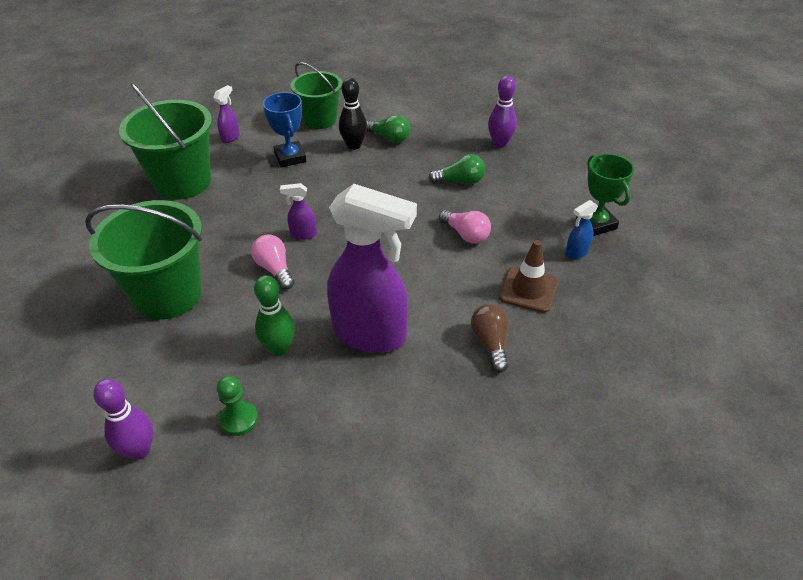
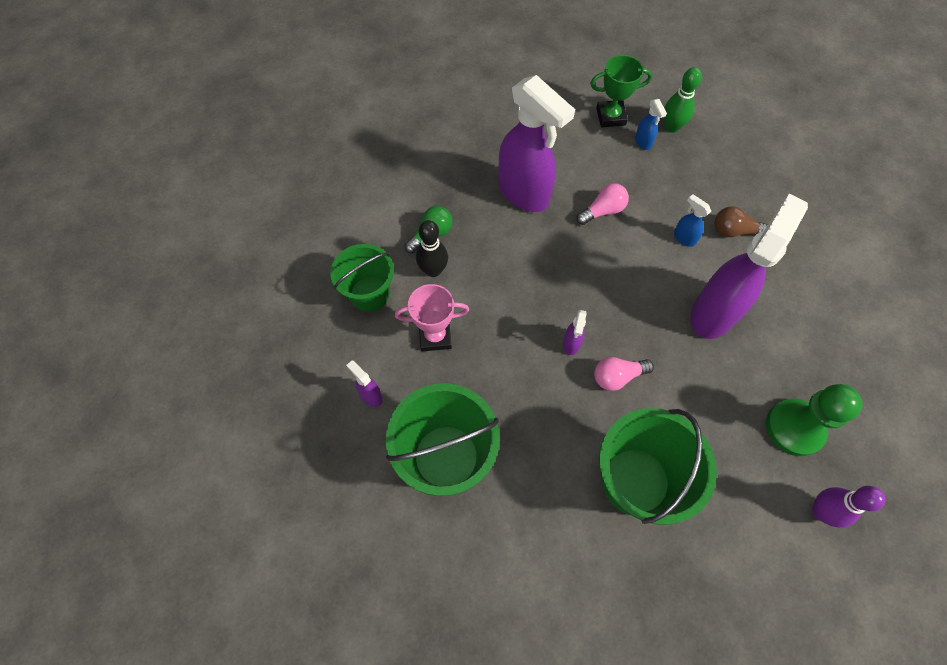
camera: 75 degrees left, 20 degrees up
green pawn [217,375,258,436] -> green pawn [766,384,863,456], size x1.80
green bowling pin [254,275,295,356] -> green bowling pin moved to [664,67,702,133]
blue trophy [263,92,306,168] -> pink trophy [395,284,469,351]
green light bulb [428,154,485,184] -> purple spray bottle [498,75,575,212]
purple bowling pin [488,76,517,148] -> none
brown traffic cone [499,240,558,313] -> none
none -> blue spray bottle [674,194,711,247]

